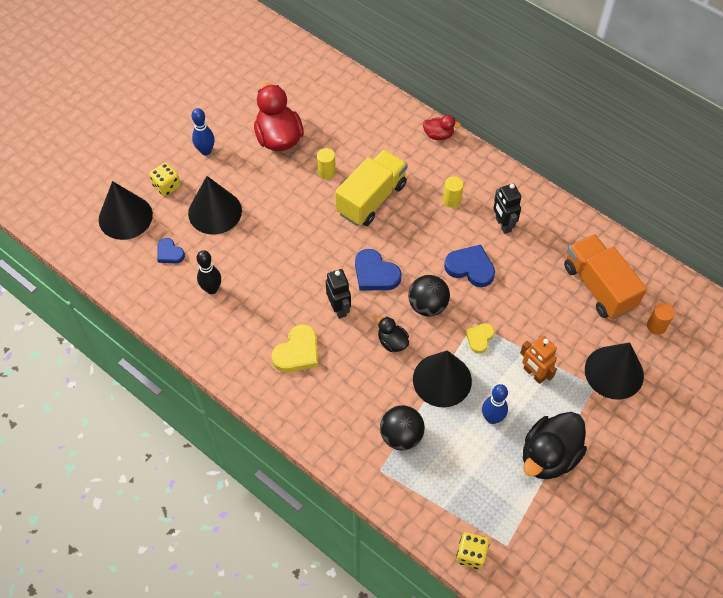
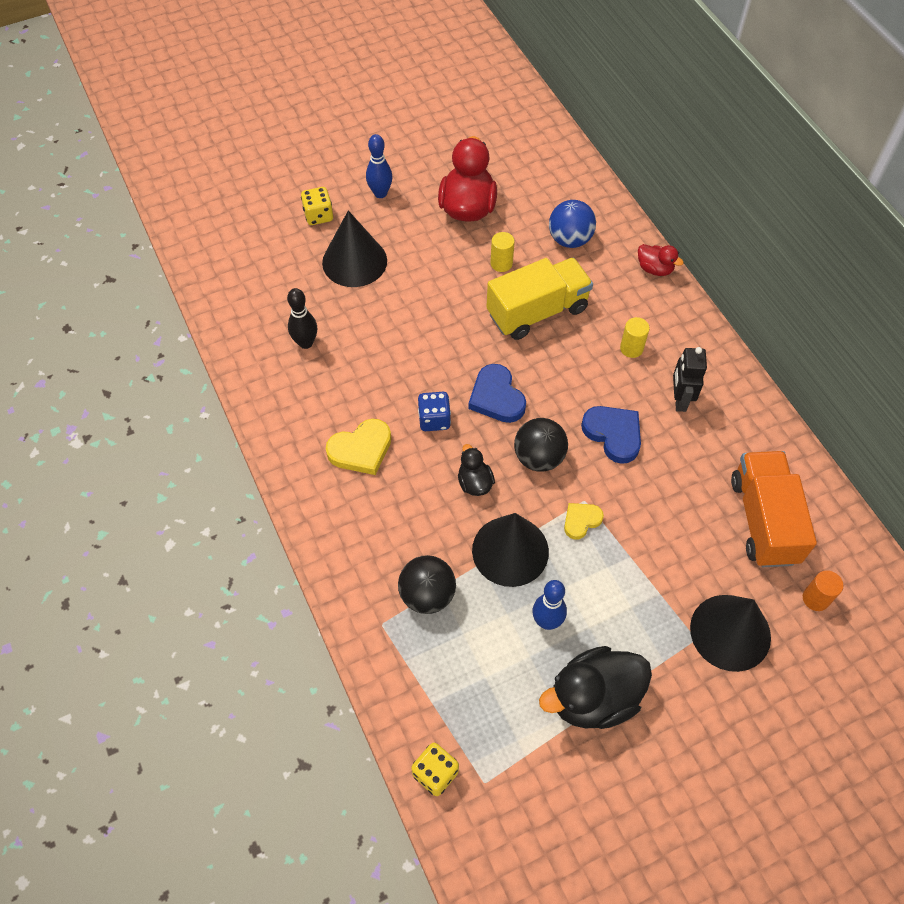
camera: 25 degrees right, 0 degrees up
black cone [99,181,153,240] -> none
blue heart [157,238,185,263] -> none
black robot [326,269,351,319] -> blue dice [418,392,451,431]
orange robot [520,335,557,384] -> none
none -> blue ball [549,200,596,248]

